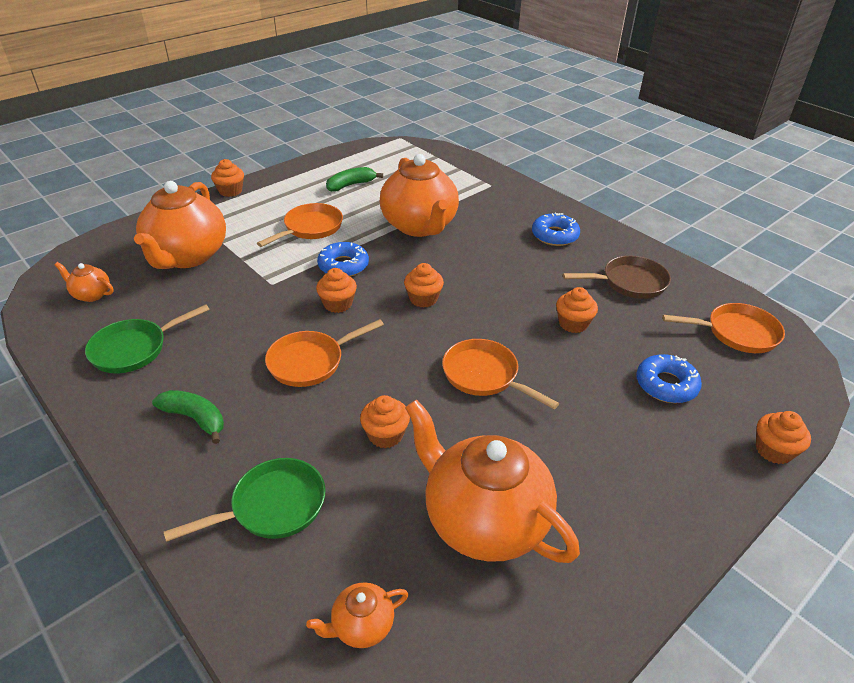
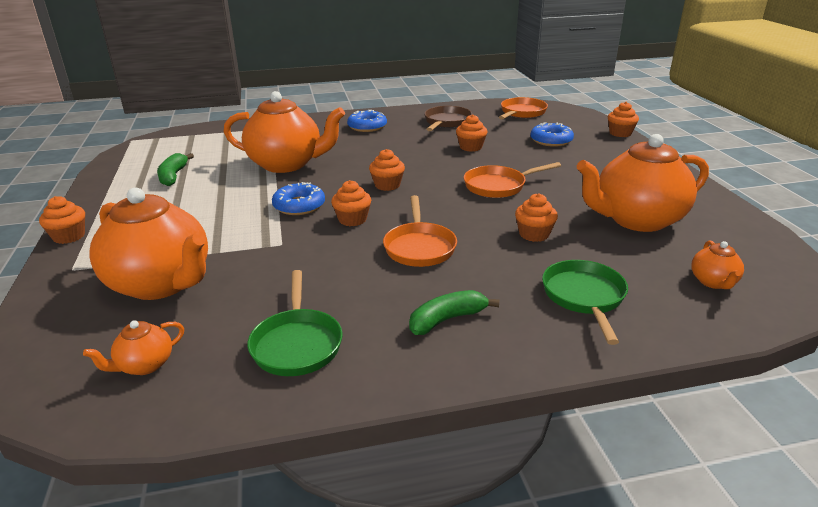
camera: 60 degrees left, 10 degrees down
orange pan [257,203,343,247] -> none

